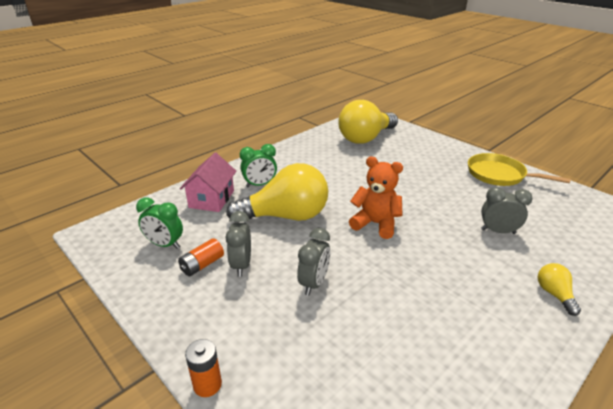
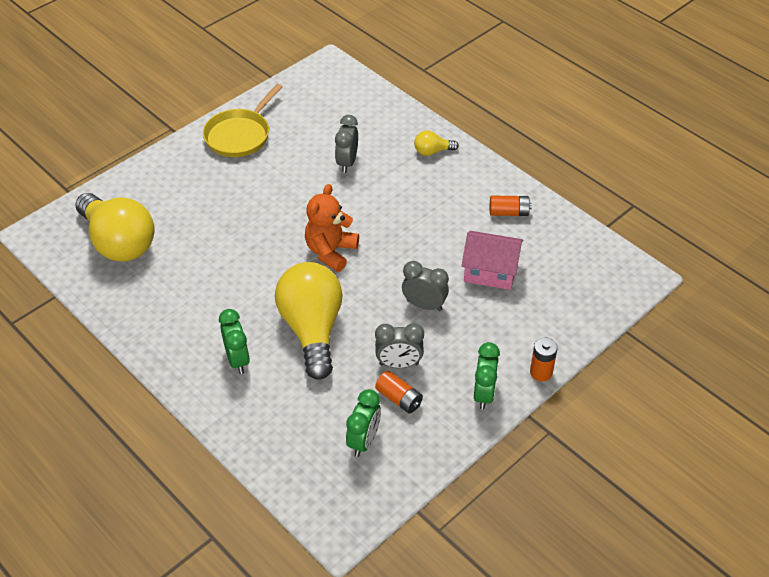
camera: 90 degrees left, 15 degrees up
pink house [180,153,236,212] -> pink house moved to [462,231,523,290]
none -> green clock [474,342,500,410]
none -> orange battery [490,196,532,216]

